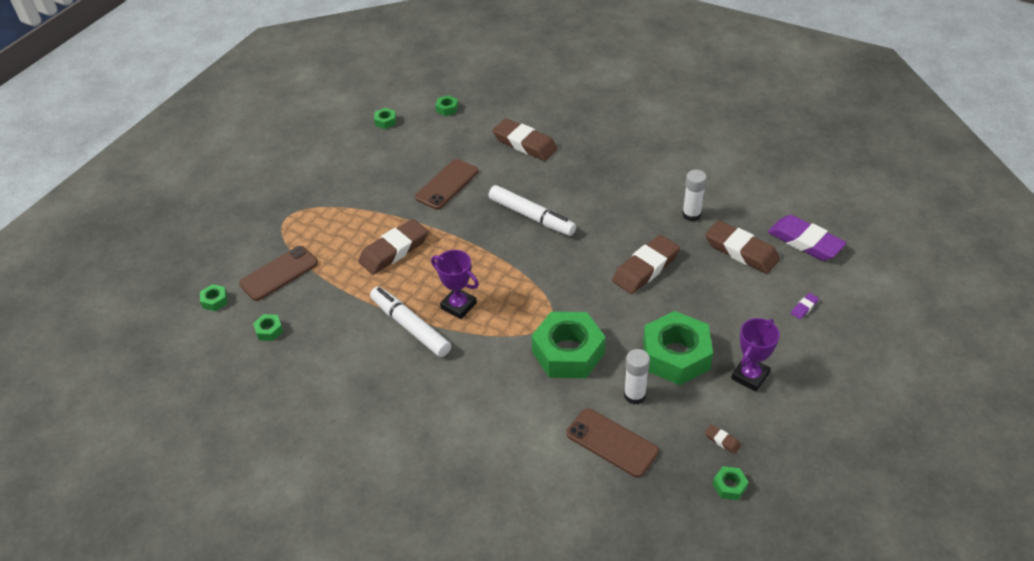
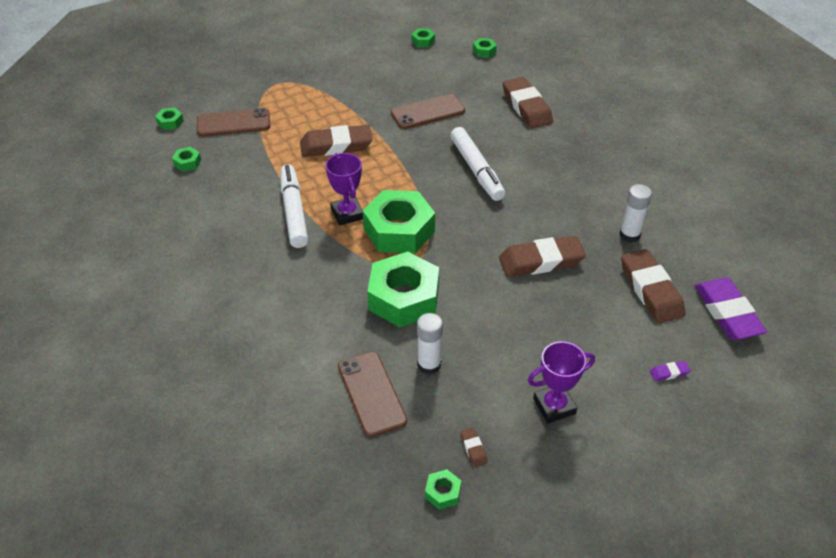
camera: 30 degrees right, 0 degrees up
green nut [643,311,713,385] -> green nut moved to [363,190,435,253]

